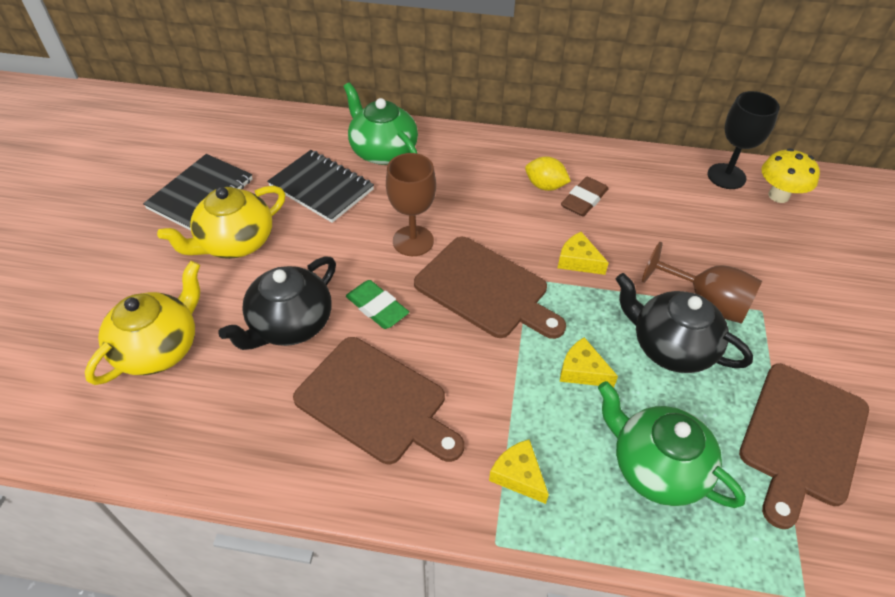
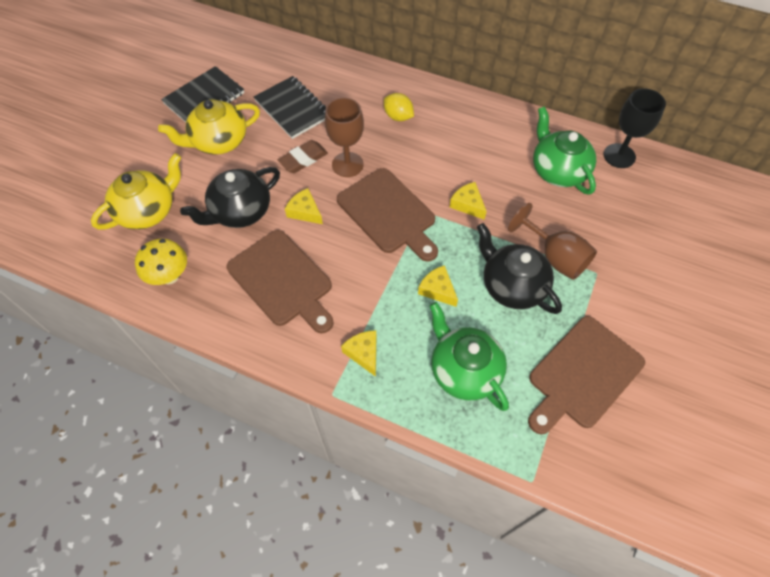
camera: 15 degrees right, 10 degrees up
green teapot [343,82,418,165] -> green teapot moved to [533,106,596,195]
green eraser [346,280,409,329] -> yellow cheese [285,188,323,224]
yellow lemon [525,156,571,191] -> yellow lemon moved to [384,93,414,121]
brown eraser [561,177,609,217] -> brown eraser moved to [278,140,328,173]
yellow mushroom [762,148,820,203] -> yellow mushroom moved to [135,239,187,285]

